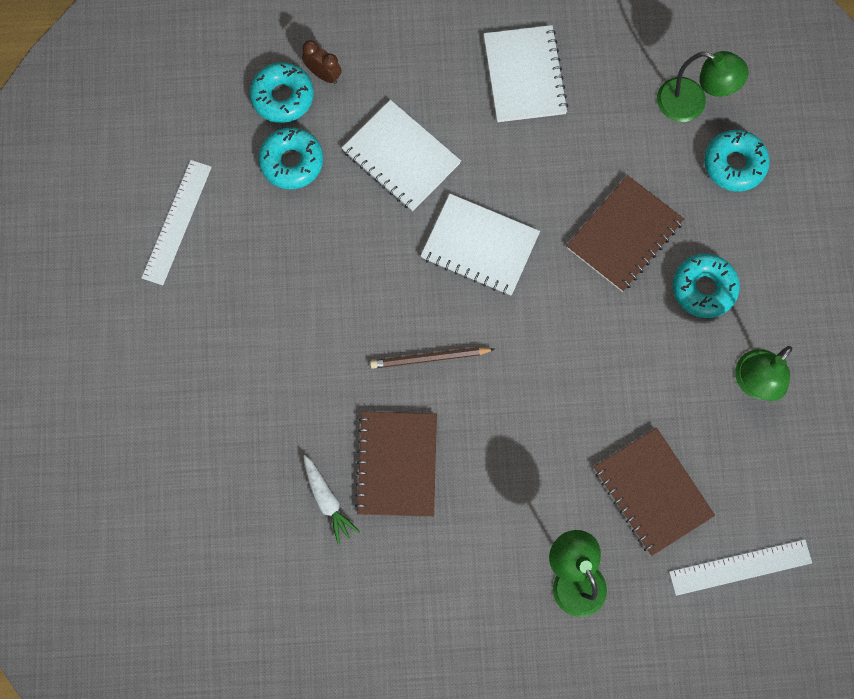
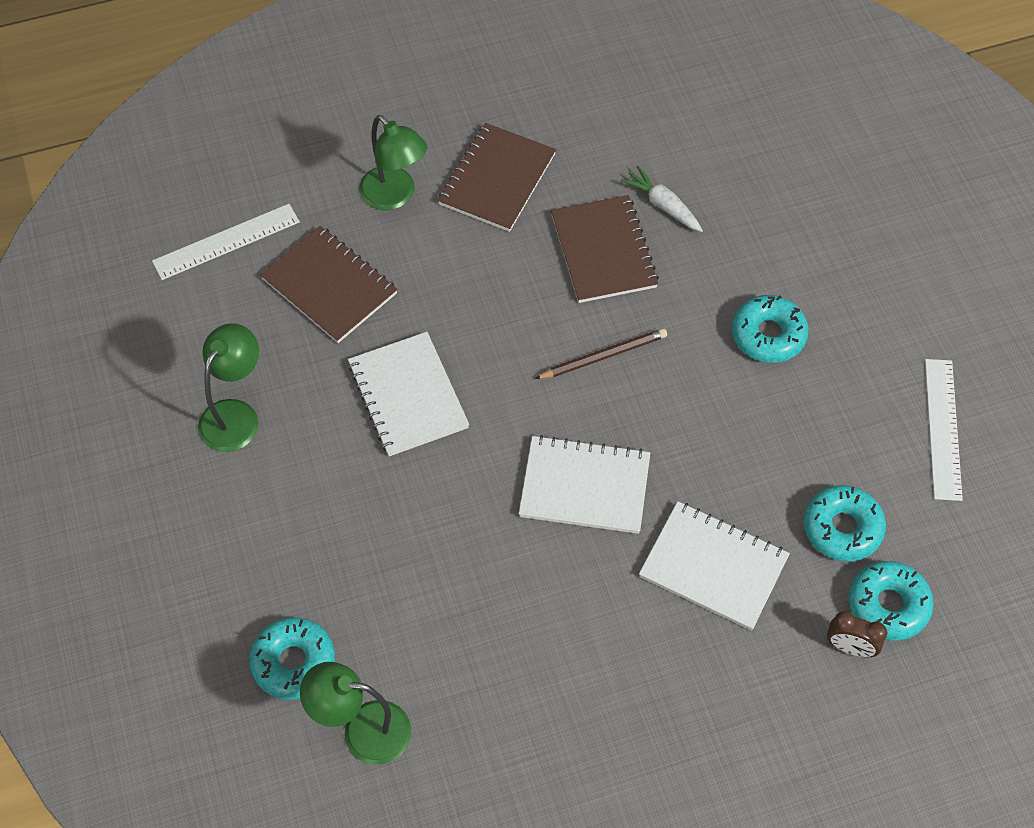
camera: 165 degrees right, 15 degrees down
white notebook [484,25,568,122] -> white notebook moved to [348,332,469,456]
brown notebook [566,175,684,292] -> brown notebook moved to [438,123,556,232]
turquoise donut [673,254,740,318] -> turquoise donut moved to [732,295,809,363]

